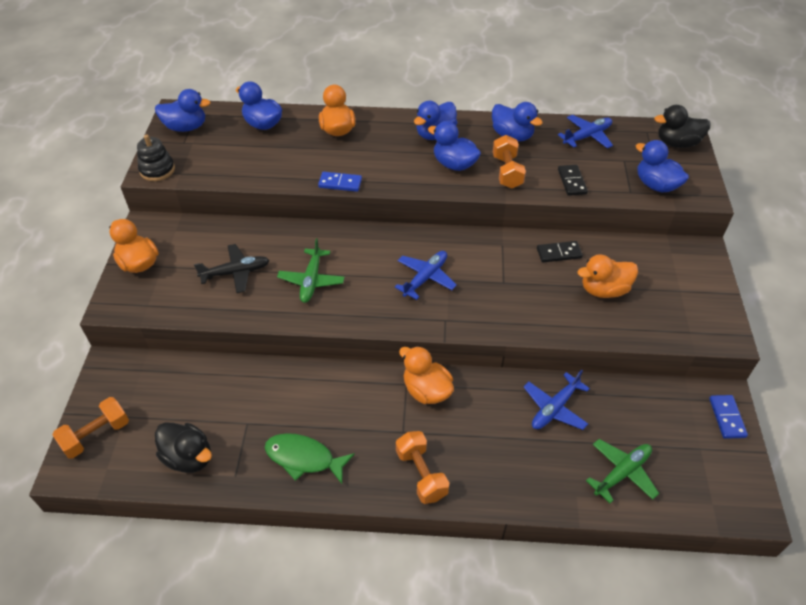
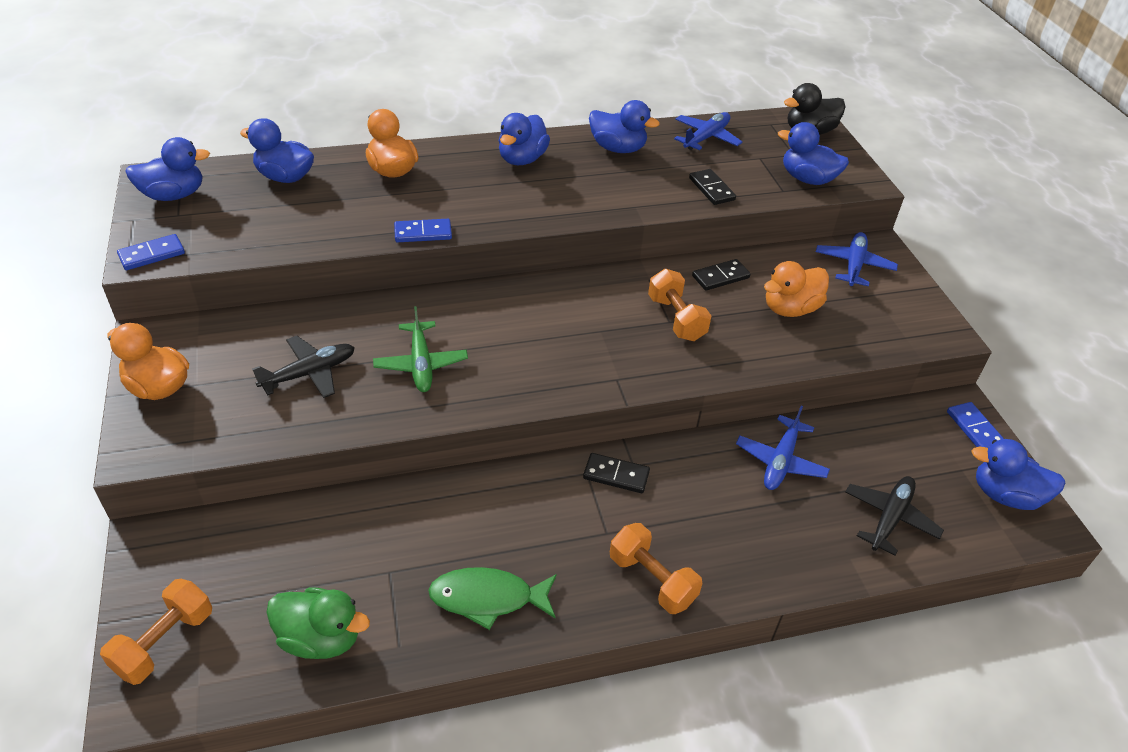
camera: 20 degrees left, 5 degrees down
black stacking toy [137,135,175,181] -> blue domino [117,234,185,270]
black duck [155,422,212,473] -> green duck [266,587,370,659]
blue plane [395,251,457,300] -> blue plane moved to [816,232,898,287]
orange duck [399,346,454,404] -> black domino [583,453,650,493]
blue duck [428,121,481,171] -> blue duck moved to [971,439,1065,510]
orange dumbbell [493,135,526,189] -> orange dumbbell moved to [648,269,711,341]
green plane [586,439,659,503] -> black plane [845,476,944,556]

